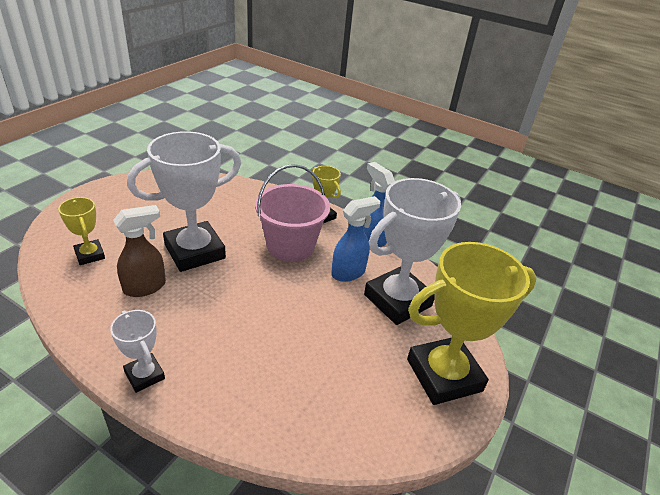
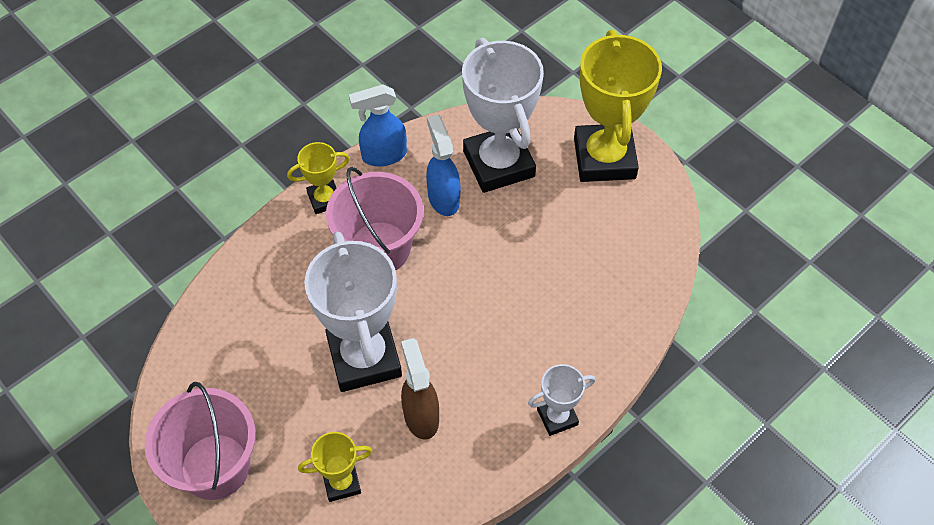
camera: 70 degrees left, 20 degrees up
none -> pink bucket [145,382,256,500]

